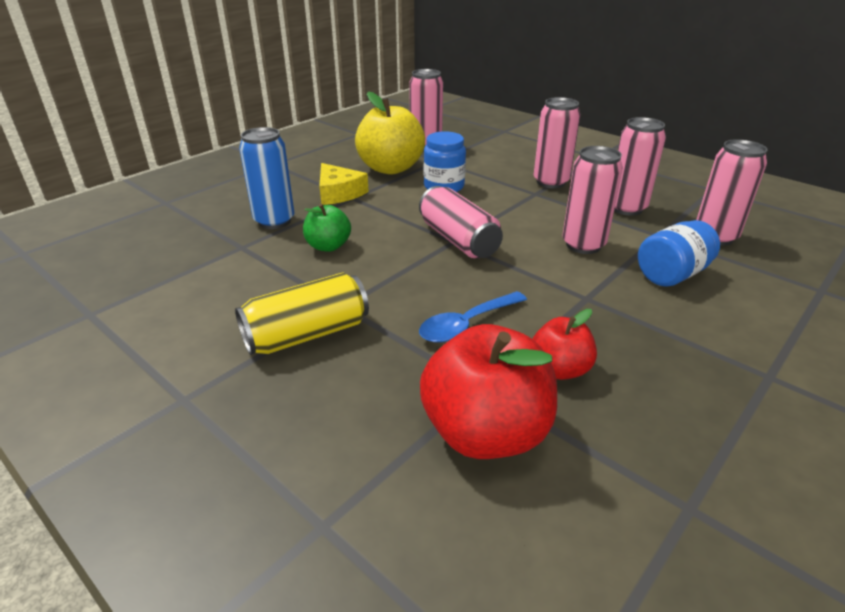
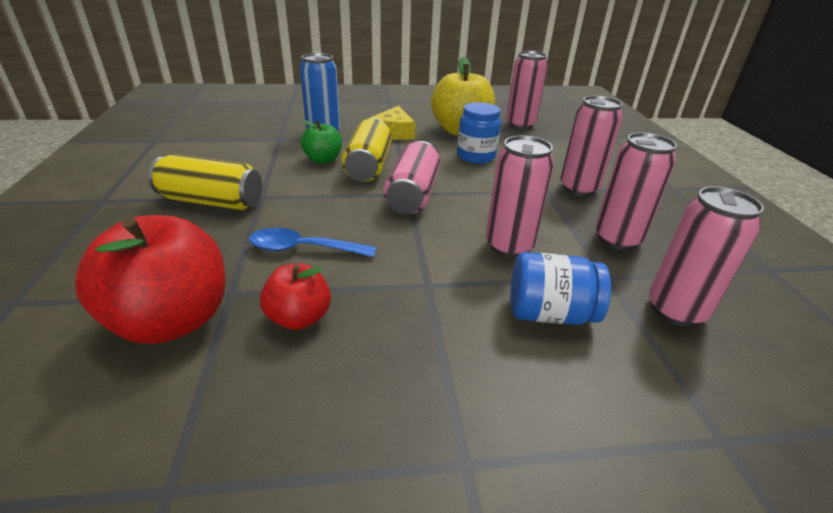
camera: 40 degrees right, 0 degrees up
none -> yellow can [342,118,392,182]

